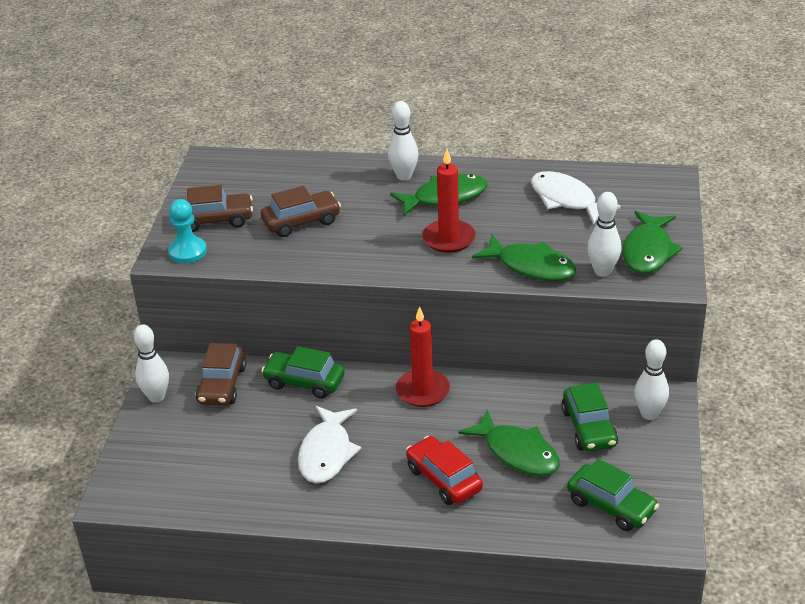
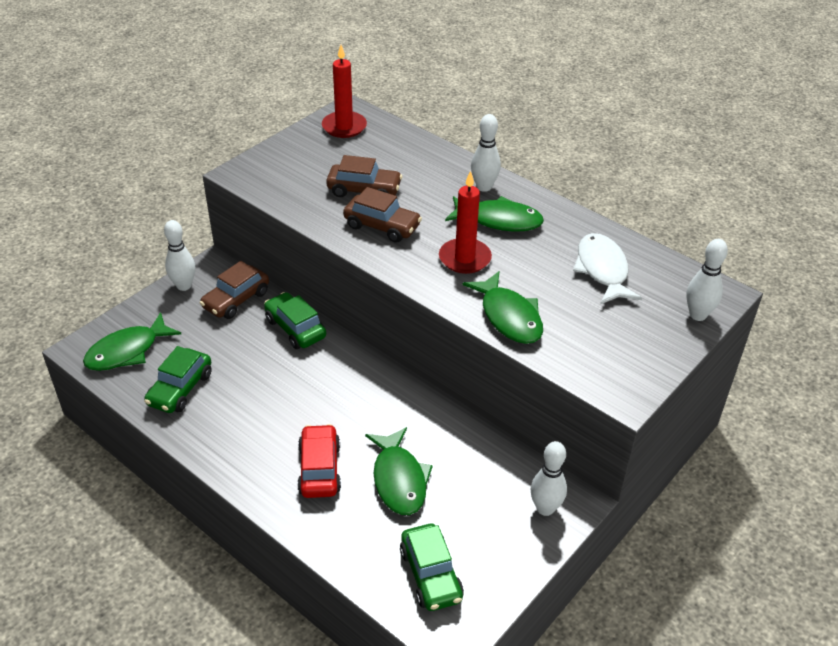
camera: 30 degrees right, 5 degrees up
turquoise pawn [168,199,207,263] -> none
brown car [184,185,253,232] -> brown car moved to [343,187,422,243]
white fish [298,406,362,483] -> none
red candle [396,306,450,407] -> red candle moved to [322,45,367,138]
green car [561,383,618,452] -> green car moved to [144,346,212,413]
white bowling pin [587,192,622,277] -> white bowling pin moved to [686,239,728,321]
green fish [622,211,683,274] -> green fish moved to [83,312,181,371]

